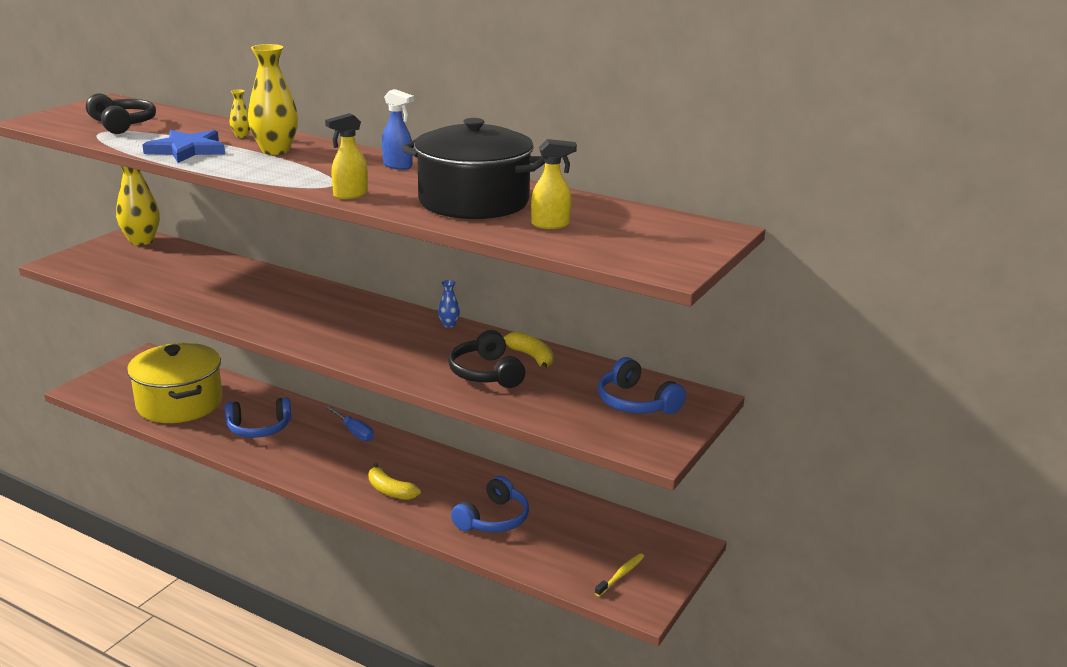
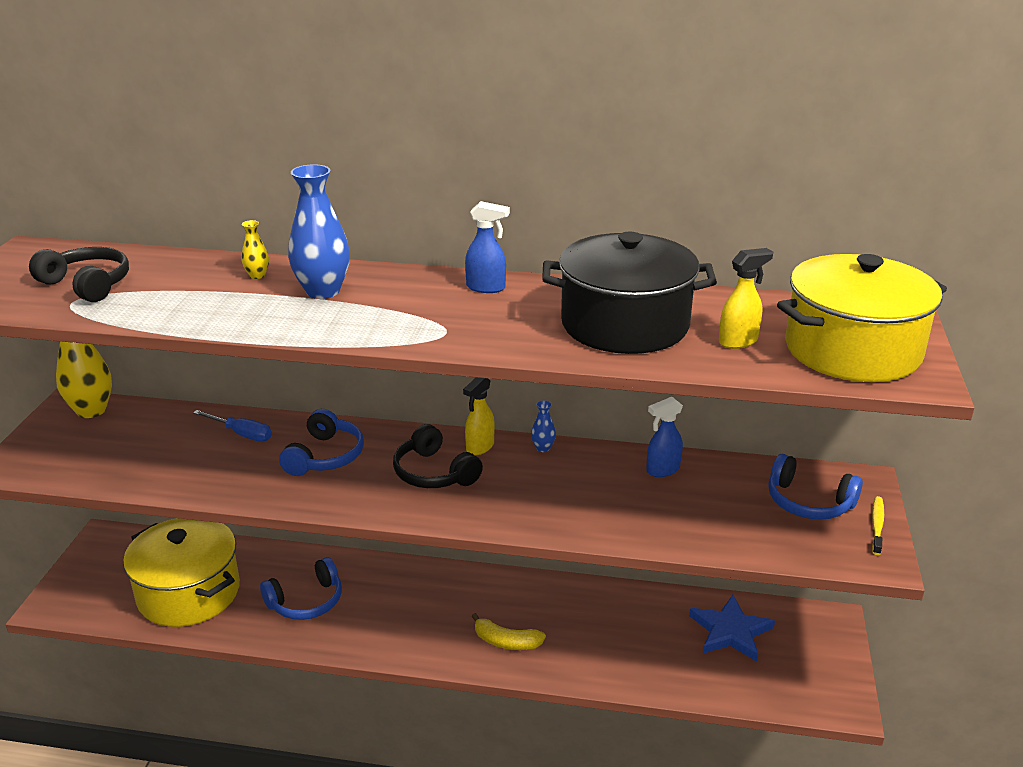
camera: 20 degrees left, 5 degrees up
blue star [142,130,225,163] -> blue star moved to [689,595,775,662]
yellow vase [248,44,298,155] -> blue vase [288,164,350,299]
yellow spray bottle [325,113,368,199] -> yellow spray bottle moved to [463,377,495,455]
blue screwdriver [326,406,374,441] -> blue screwdriver moved to [193,410,272,442]
black headphones [448,330,525,388] -> black headphones moved to [393,424,483,488]
blue headphones [451,476,529,532] -> blue headphones moved to [279,409,364,476]
yellow banana [503,332,554,371] -> blue spray bottle [646,397,683,477]
yellow toothbrush [595,553,644,597] -> yellow toothbrush moved to [872,496,884,555]
none -> yellow pot [777,254,947,382]

